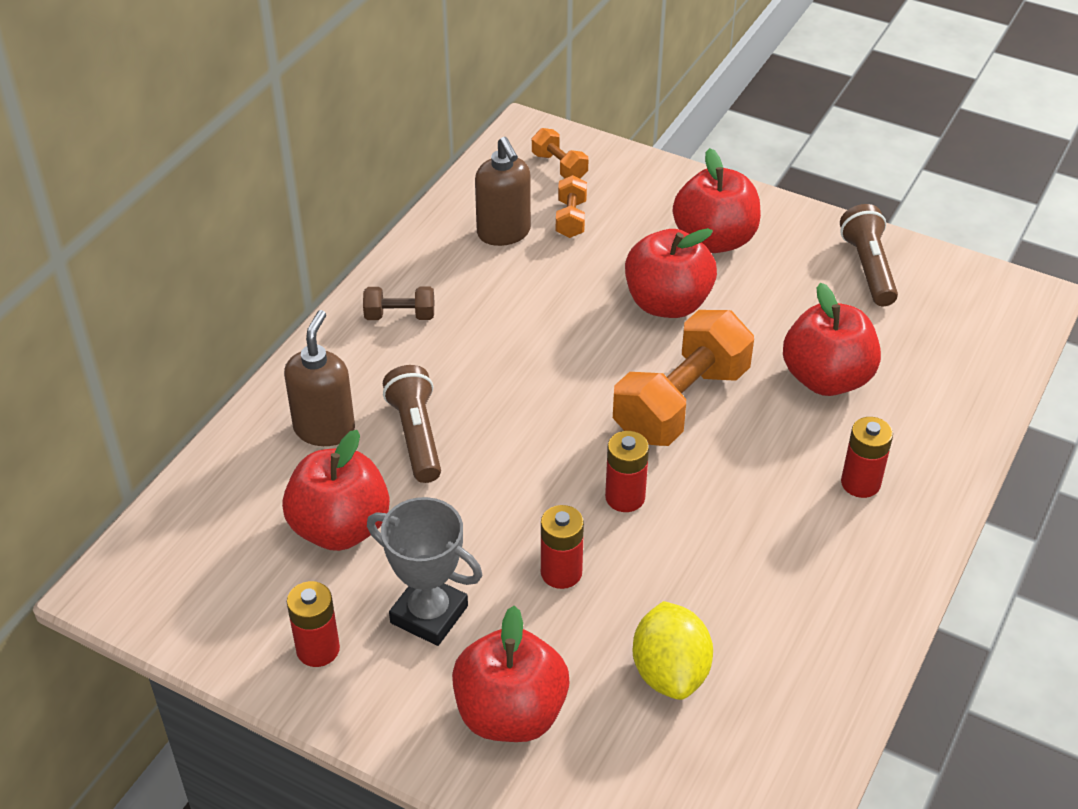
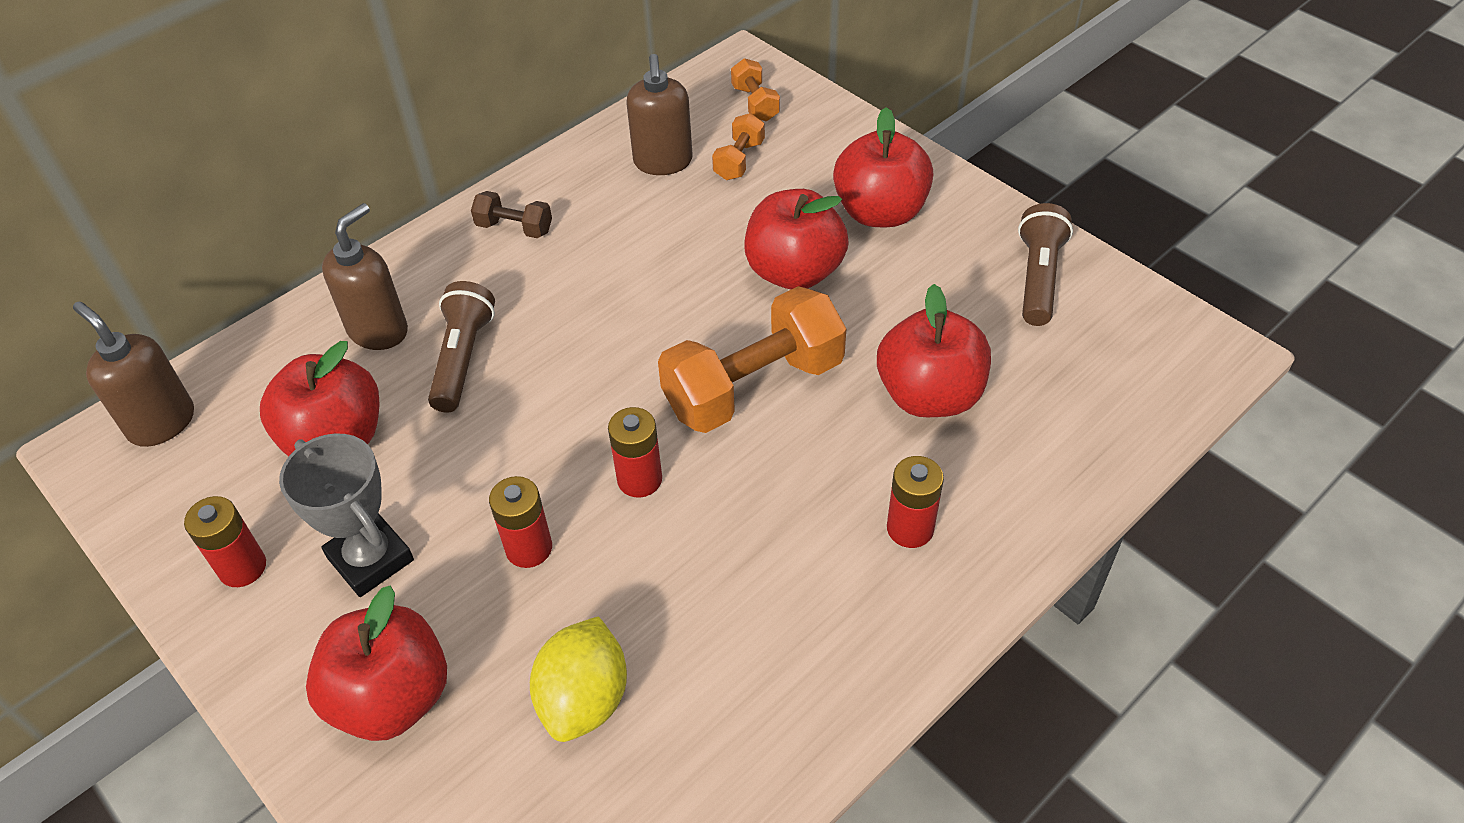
camera: 20 degrees right, 5 degrees up
none -> brown soap dispenser [73,301,194,447]

